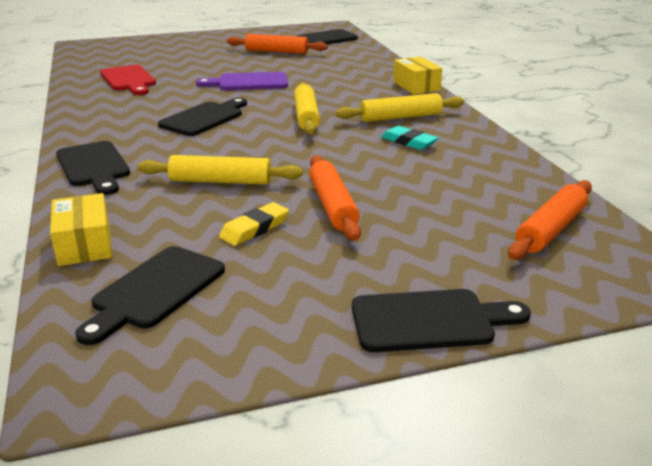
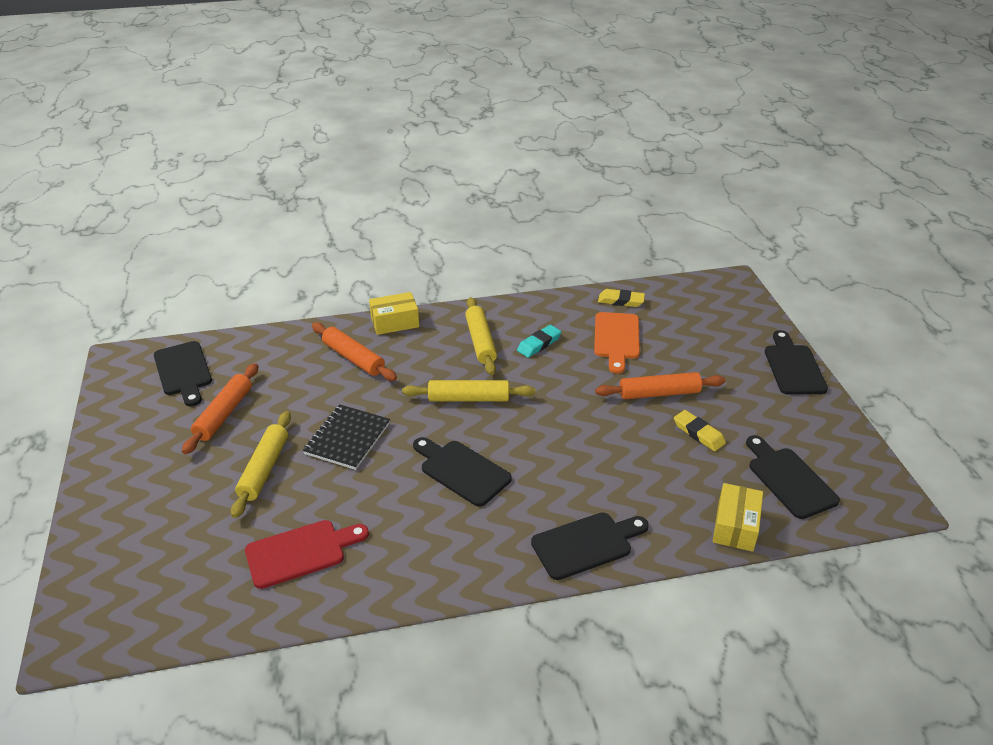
camera: 85 degrees left, 10 degrees up
yellow box [50,193,112,266] -> yellow box turned 60 degrees counterclockwise [713,483,763,552]
black cutting board [75,246,225,345] -> black cutting board turned 150 degrees counterclockwise [746,435,840,519]
yellow rolling pin [138,155,303,185] -> yellow rolling pin moved to [231,411,291,518]
purple cutting board [196,72,288,90] -> black notebook [303,405,390,470]
orange rolling pin [508,180,592,260] -> orange rolling pin moved to [312,322,397,381]
none -> orange cutting board [594,312,640,374]
none -> yellow eraser [598,289,645,307]

